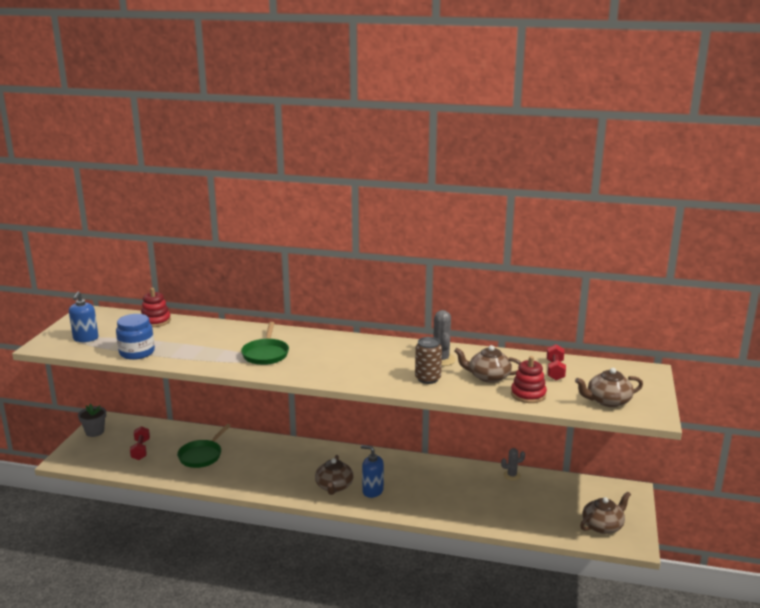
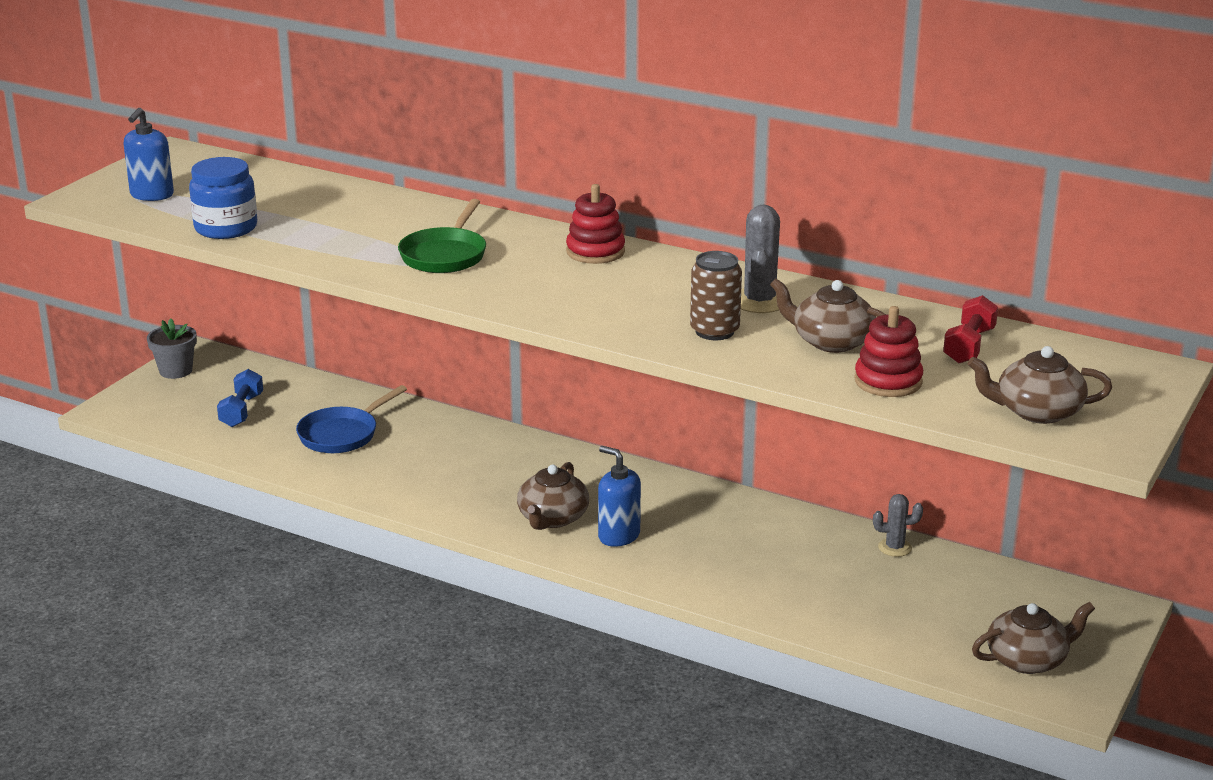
camera: 15 degrees right, 5 degrees up
red dumbbell [130,426,150,460] -> blue dumbbell [217,369,263,427]
red stacking toy [141,288,171,327] -> red stacking toy moved to [566,184,625,264]
green pan [177,424,231,468] -> blue pan [296,385,407,453]

